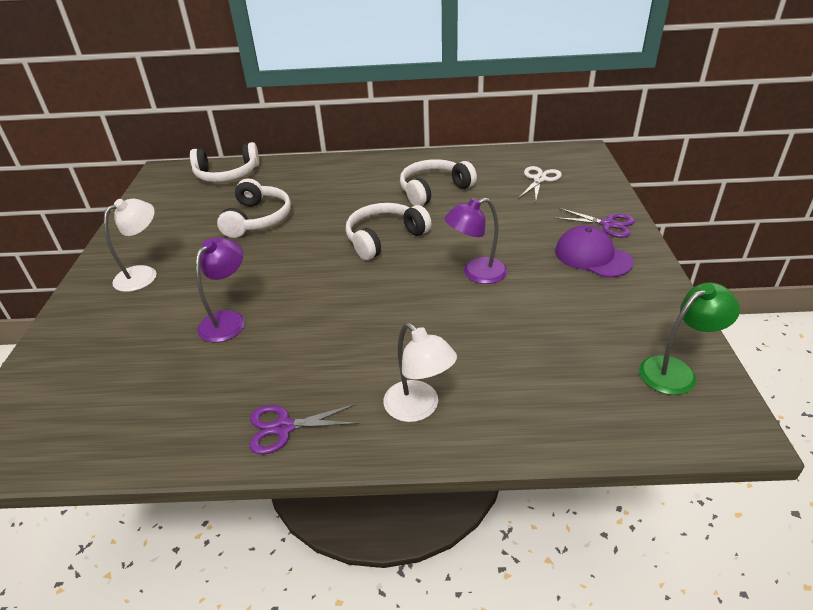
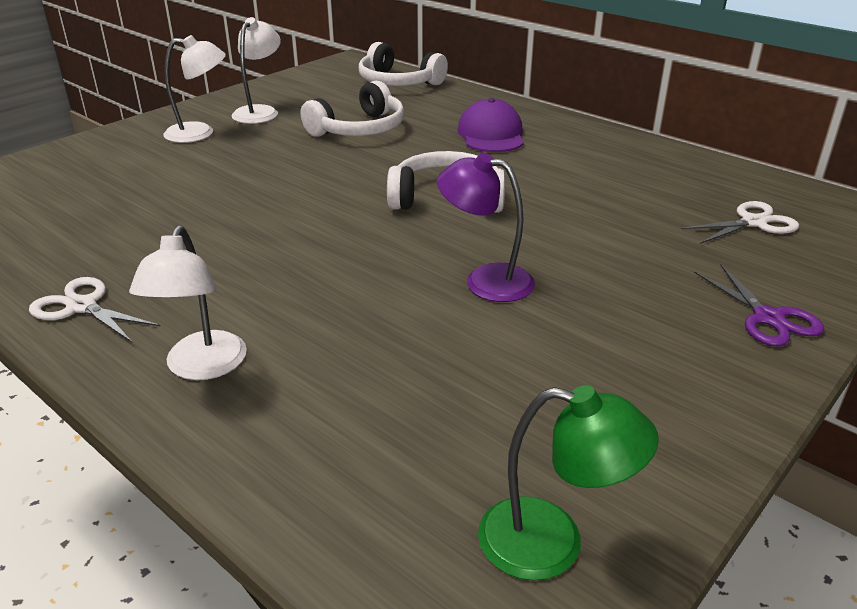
camera: 40 degrees right, 5 degrees down
purple lamp [196,237,245,342] -> none
purple scissors [249,404,360,455] -> white scissors [29,277,160,342]
white headphones [400,159,477,206] -> none
purple cap [555,225,634,278] -> purple cap moved to [457,98,524,152]
none -> white lamp [232,17,281,124]

